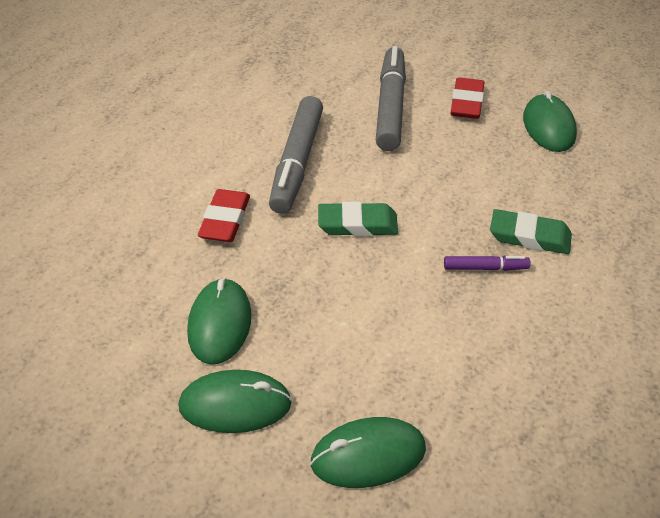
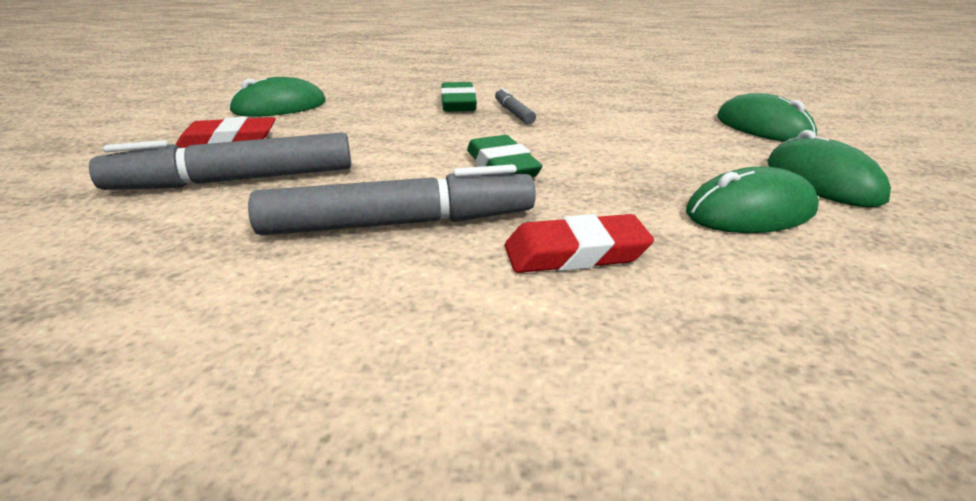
camera: 110 degrees left, 15 degrees down
purple marker [444,256,531,271] -> grey marker [495,88,536,124]

